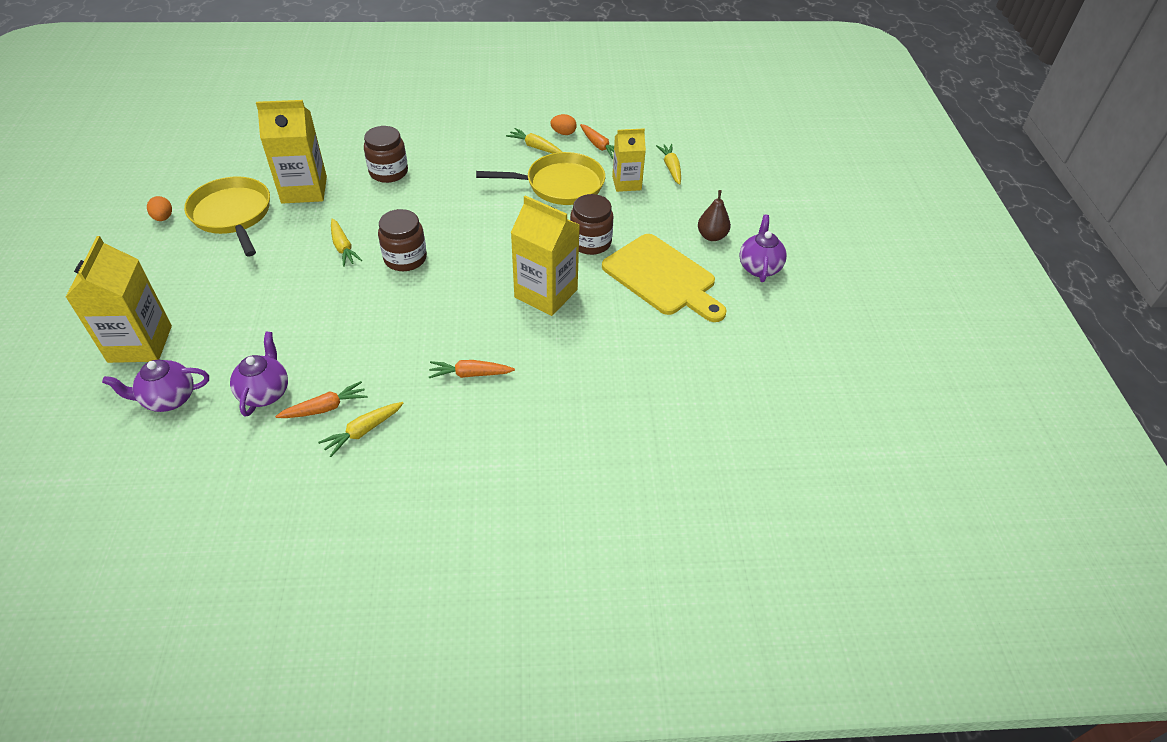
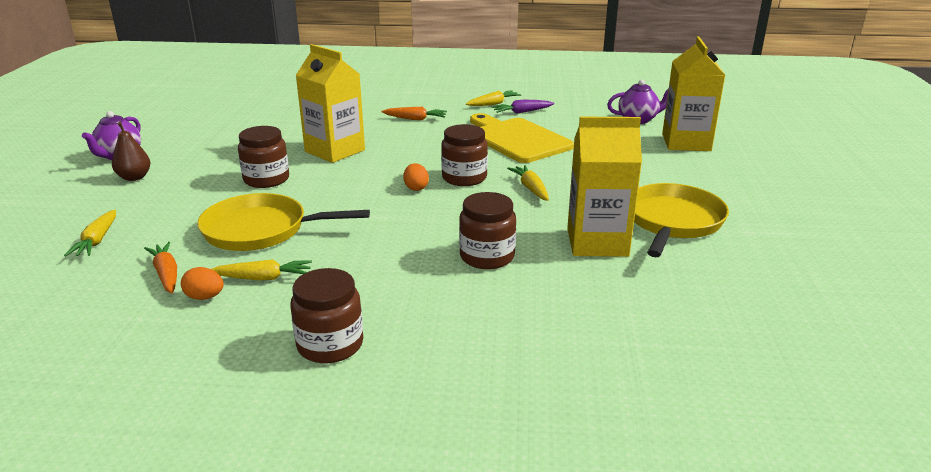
camera: 170 degrees left, 20 degrees down
orange egg [147,196,172,221] -> orange egg moved to [403,163,429,191]
yellow pan [184,177,270,256] -> yellow pan turned 135 degrees counterclockwise [634,183,729,257]
purple teapot [230,332,288,417] -> none
orange carrot [275,381,367,418] -> purple carrot [492,100,554,114]
yellow carrot [506,128,562,153] -> yellow carrot turned 45 degrees counterclockwise [212,259,312,280]
yellow cutting board [602,234,727,322] -> yellow cutting board moved to [470,113,574,163]
yellow carton [612,128,646,192] -> none
none -> brown jar [290,268,363,363]

